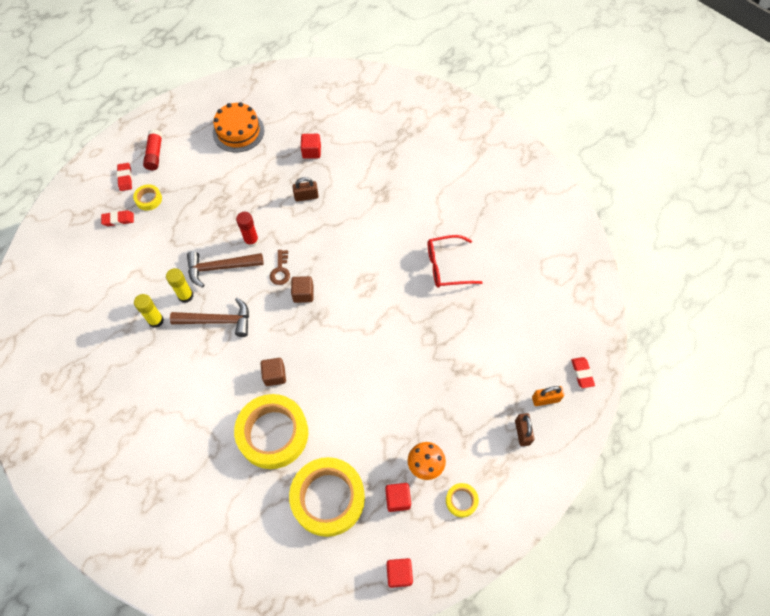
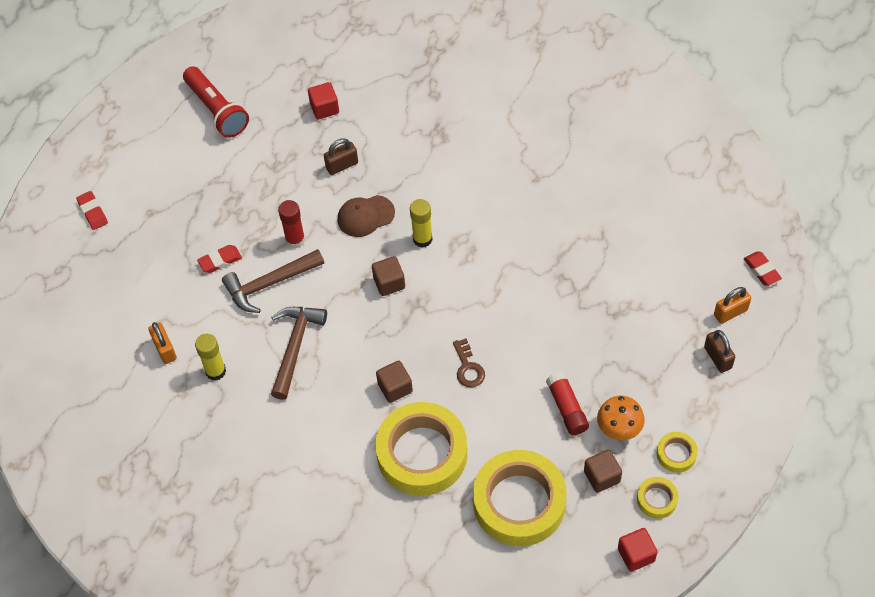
camera: 15 degrees left, 5 degrees down
red eraser [101,210,134,226] -> red eraser moved to [197,245,242,273]
yellow tape [133,184,162,211] -> yellow tape moved to [637,477,679,519]
red glue stick [143,129,162,170] -> red glue stick moved to [546,372,589,435]
yellow glue stick [166,268,194,303] -> yellow glue stick moved to [410,199,432,248]
brown hammer [170,298,249,337] -> brown hammer turned 60 degrees counterclockwise [271,307,327,400]
orange cake [213,102,264,152] -> red flashlight [183,66,249,138]
brown key [270,250,290,285] -> brown key moved to [453,339,485,388]
red cube [385,483,411,512] -> brown cube [584,450,622,493]
red glasses [428,235,483,288] -> none
none -> orange padlock [148,322,177,364]
none -> brown cap [338,195,395,237]

